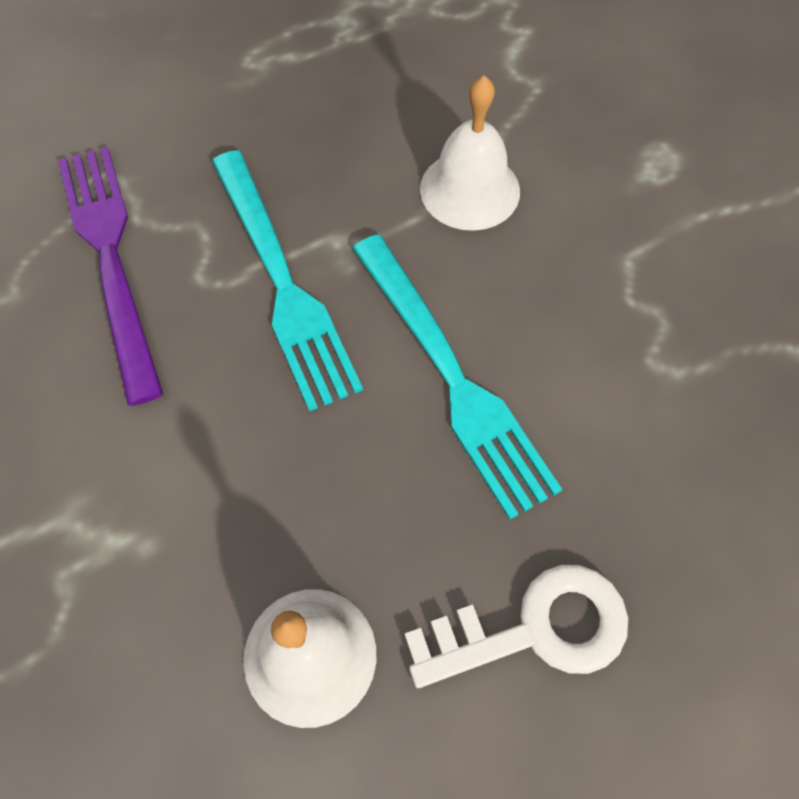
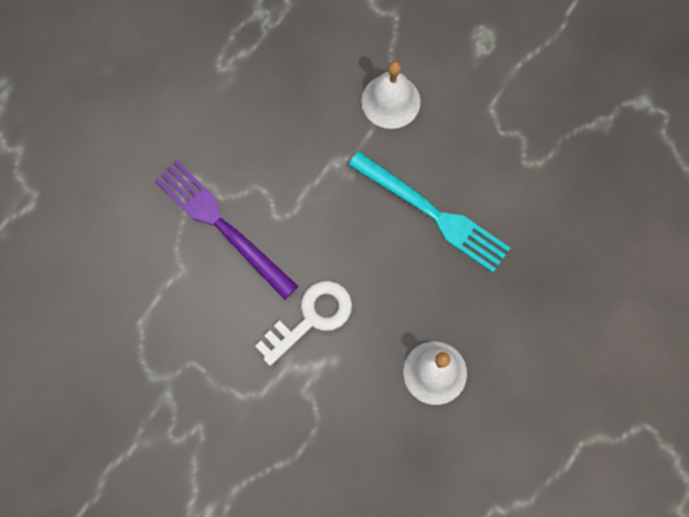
camera: 25 degrees left, 10 degrees up
turquoise fork [212,150,363,411] -> none
white key [405,565,628,688] -> white key moved to [255,281,352,366]

